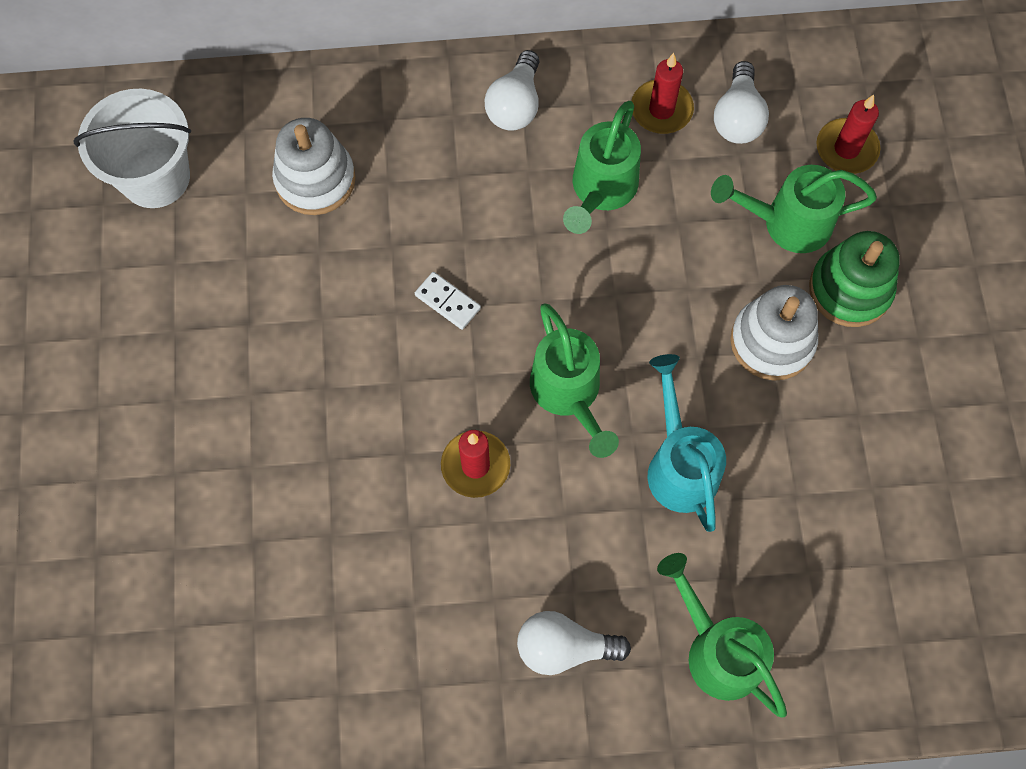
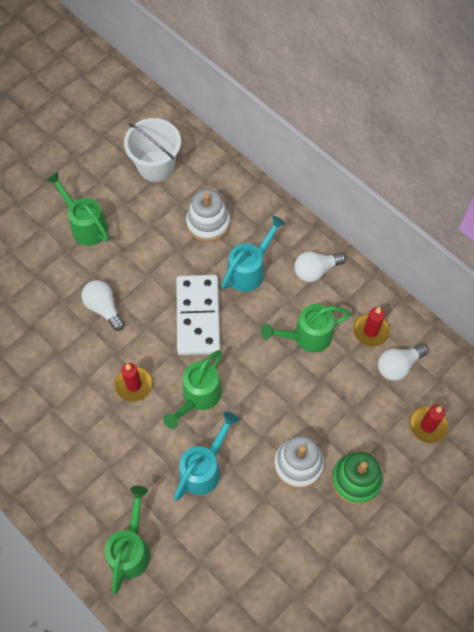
camera: 50 degrees right, 5 degrees down
white domino [415,272,481,330] -> white domino [176,275,220,355], size x2.45
white light bulb [517,611,631,675] -> white light bulb moved to [82,280,125,331]
green watering can [711,165,877,253] -> green watering can moved to [46,172,109,246]
none -> turquoise watering can [221,216,286,292]

